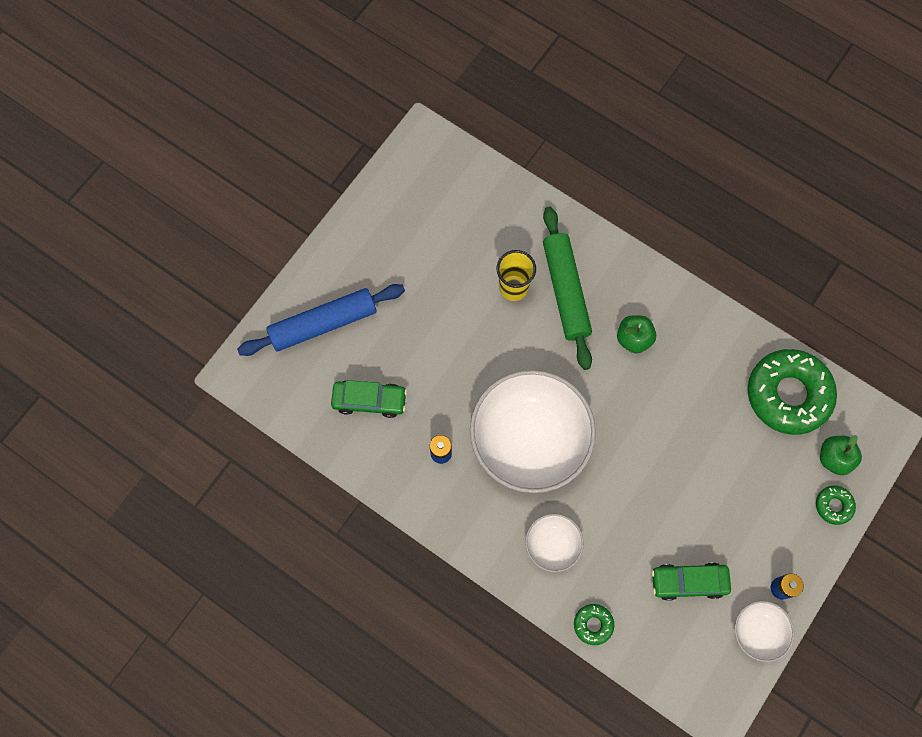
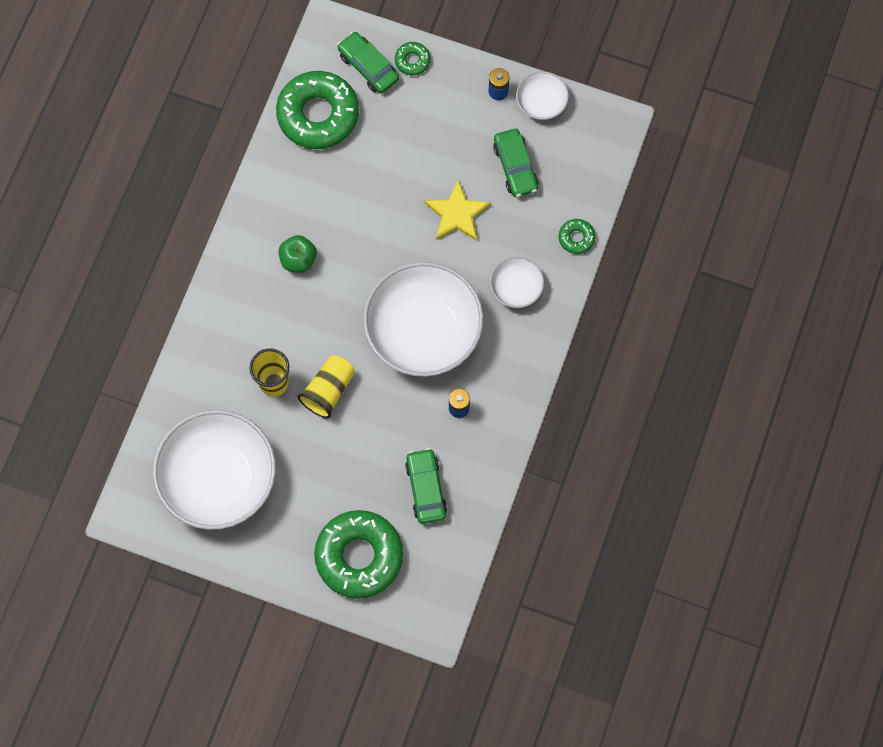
camera: 105 degrees left, 0 degrees up
blue rolling pin [237,284,405,356] -> green donut [314,510,403,599]
green rolling pin [543,206,592,370] -> none
green apple [820,435,862,475] -> green car [337,32,399,94]
none -> white bowl [153,410,276,530]
none -> yellow cup [298,355,355,418]
none -> yellow star [425,180,491,241]

